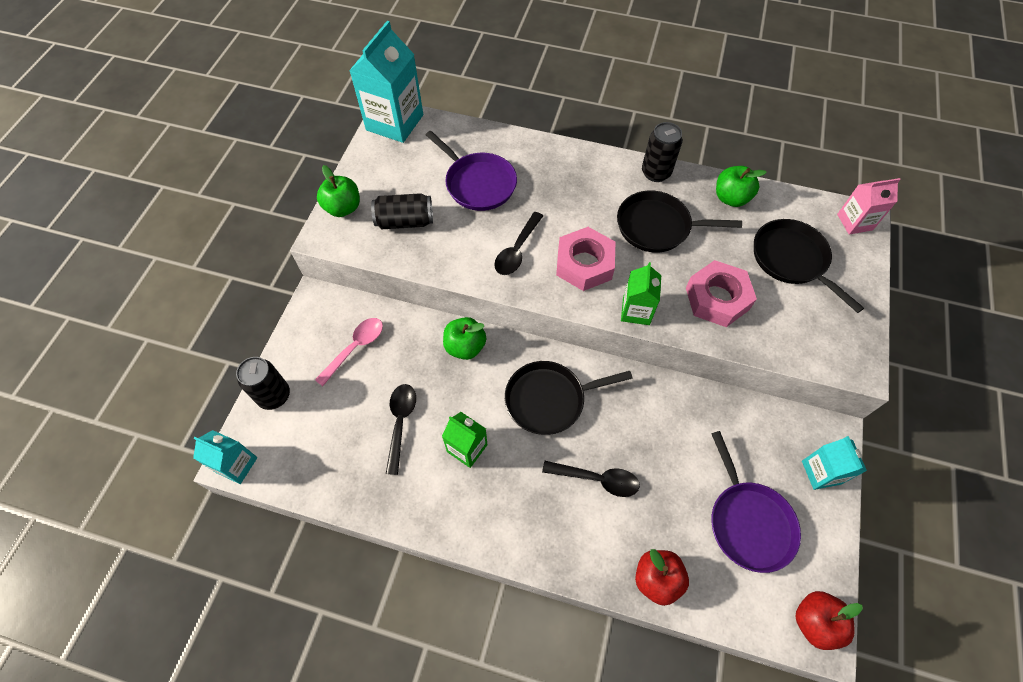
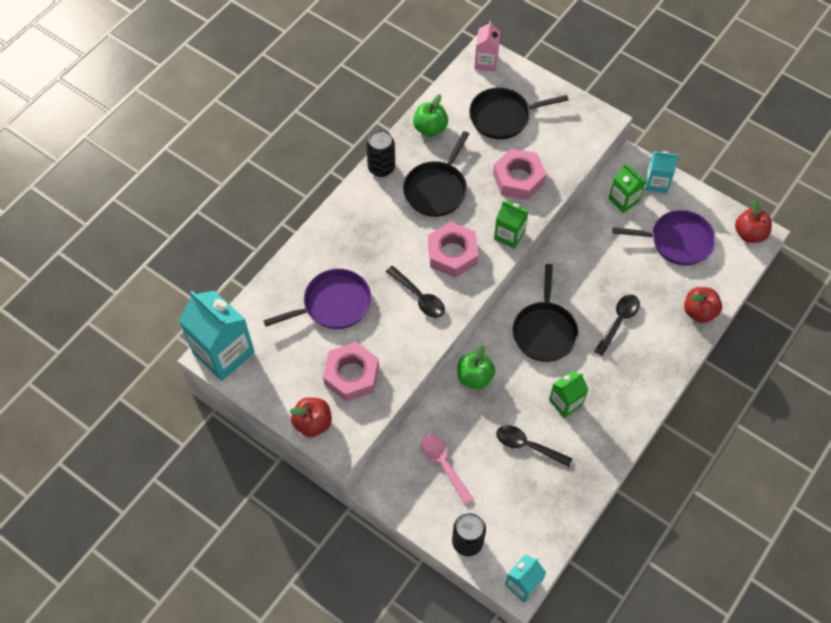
camera: 70 degrees left, 0 degrees up
green apple [317,165,360,217] -> red apple [290,397,332,437]
black can [371,193,433,229] -> pink nut [323,342,379,402]
none -> green carton [609,164,646,213]

